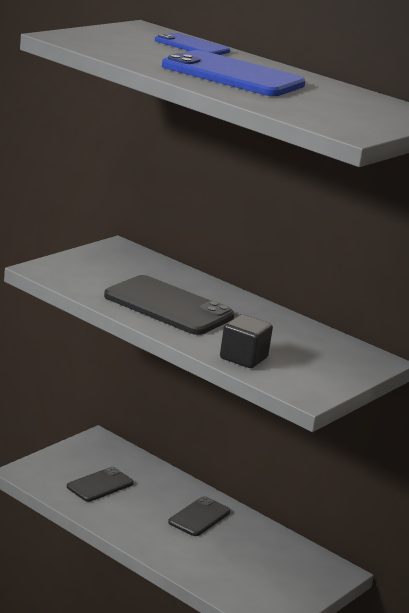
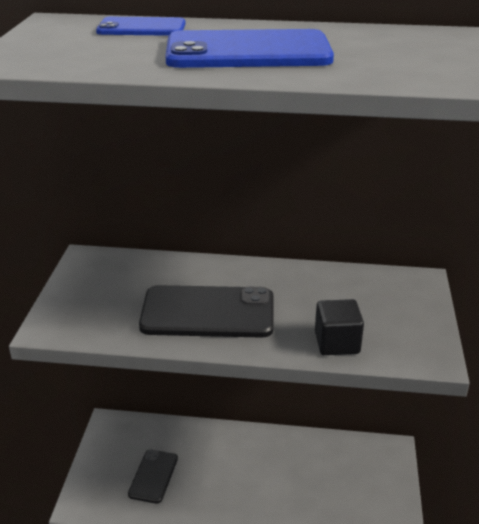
camera: 30 degrees left, 10 degrees up
black phone [168,496,231,536] -> none

